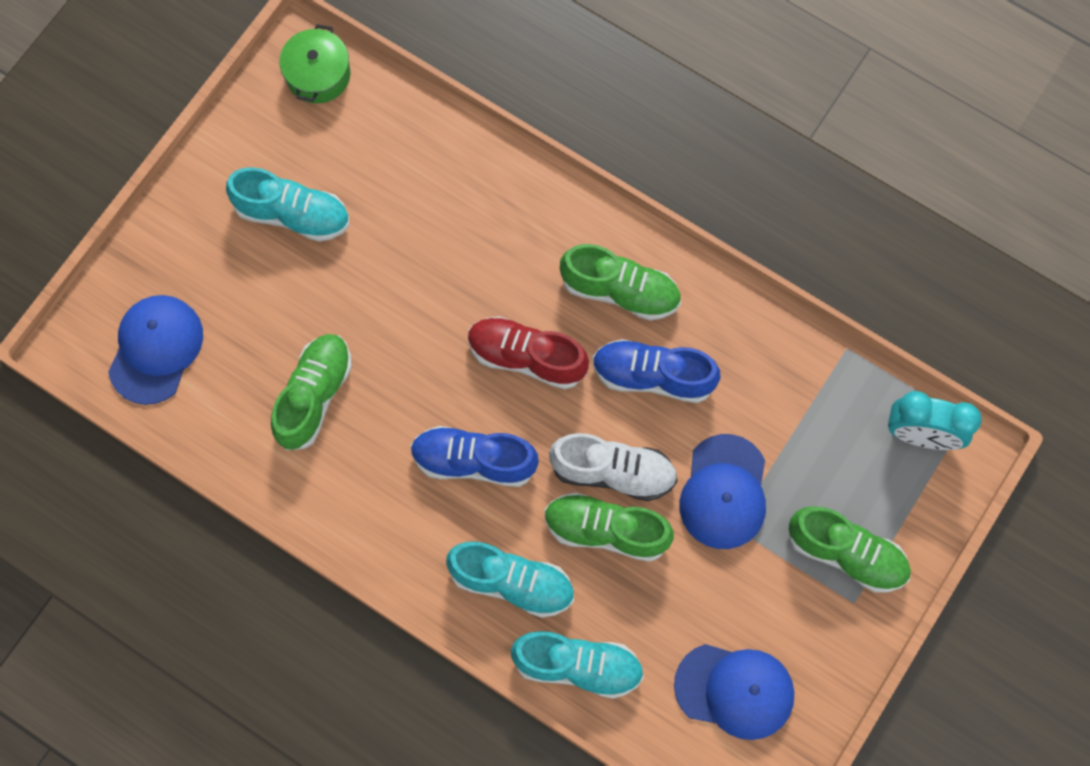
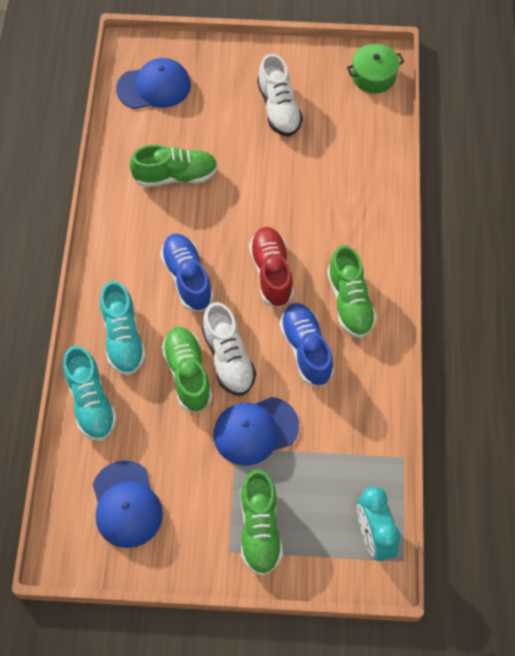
camera: 60 degrees right, 10 degrees down
turquoise shoe [226,167,350,242] -> white shoe [257,54,303,137]

